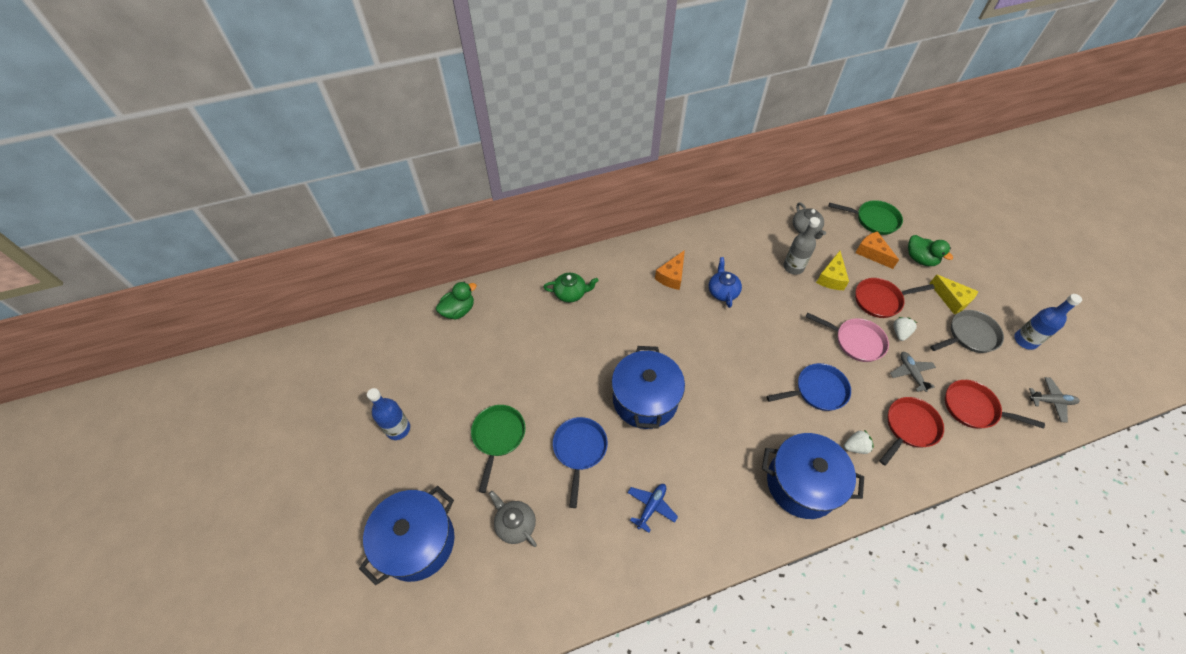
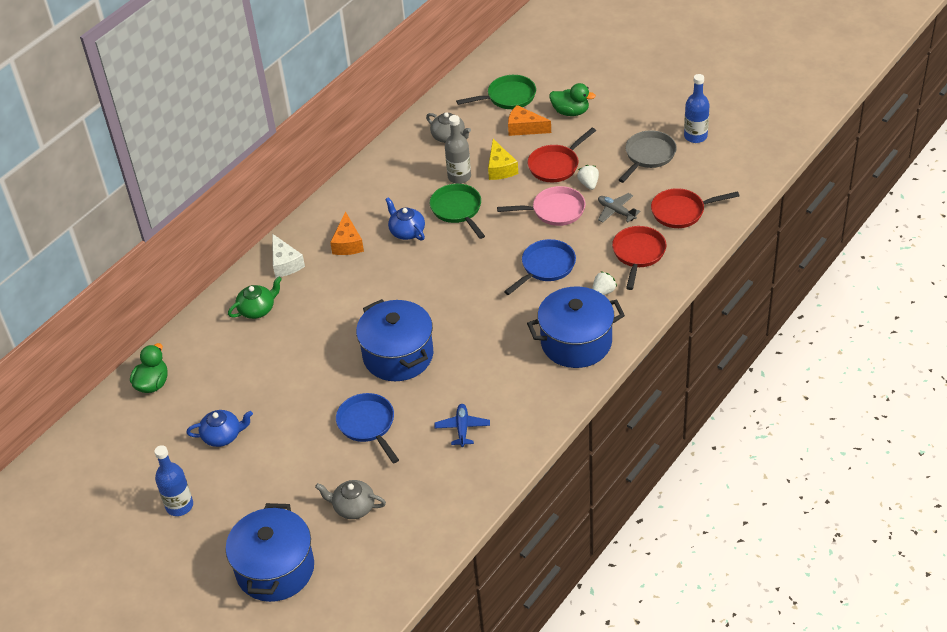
camera: 30 degrees left, 10 degrees down
green pan [471,405,526,493] -> green pan moved to [430,184,485,239]
yellow cheese [929,274,978,315] -> none
grey plane [1029,377,1080,423] -> none
none -> blue teapot [186,410,253,447]
none -> white cheese [272,234,305,278]

